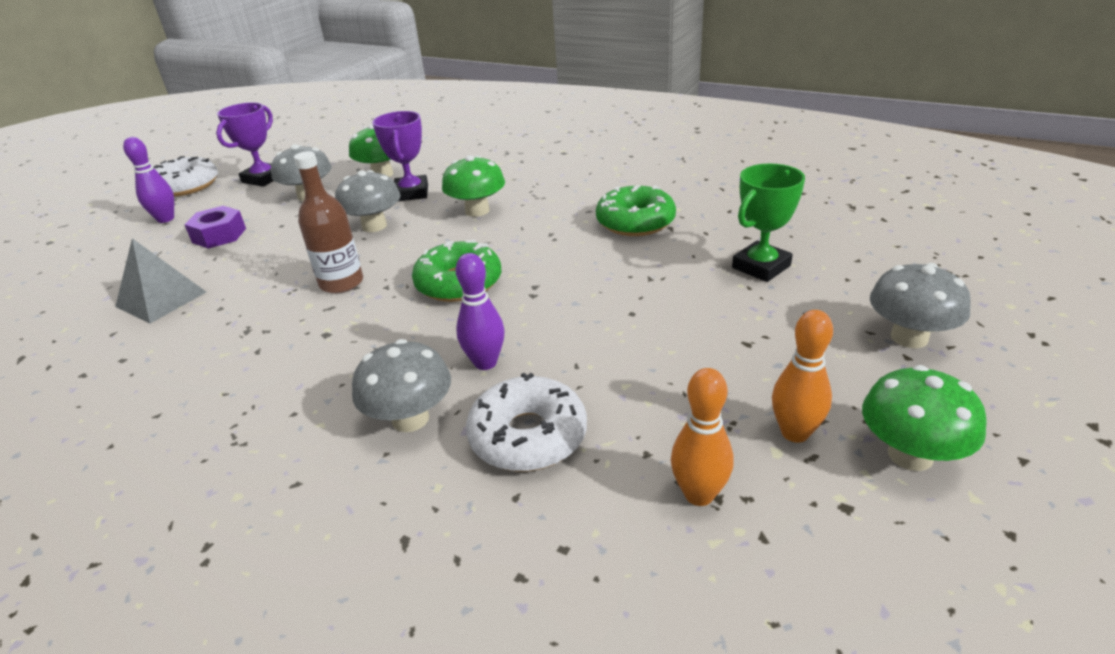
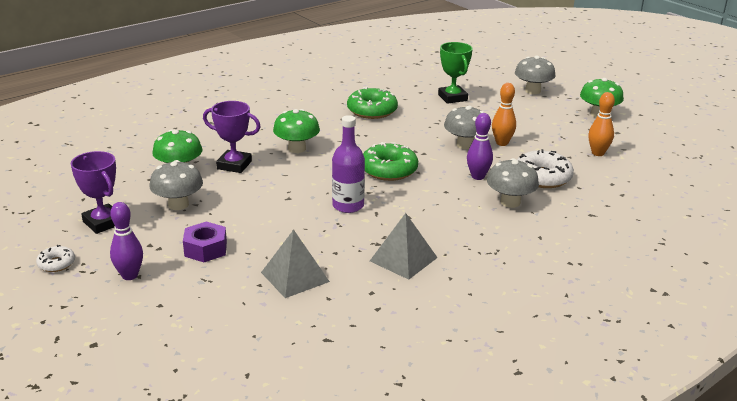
camera: 70 degrees left, 5 degrees down
white donut [153,156,218,197] -> white donut [36,245,75,272], size x0.53
brown bottle [294,151,363,293] -> purple bottle [332,115,365,213]
grey mushroom [335,170,401,232] -> grey mushroom moved to [444,106,490,149]
orange bowling pin [772,310,833,443] -> orange bowling pin moved to [492,83,516,146]
none -> grey pyramid [370,213,438,280]

